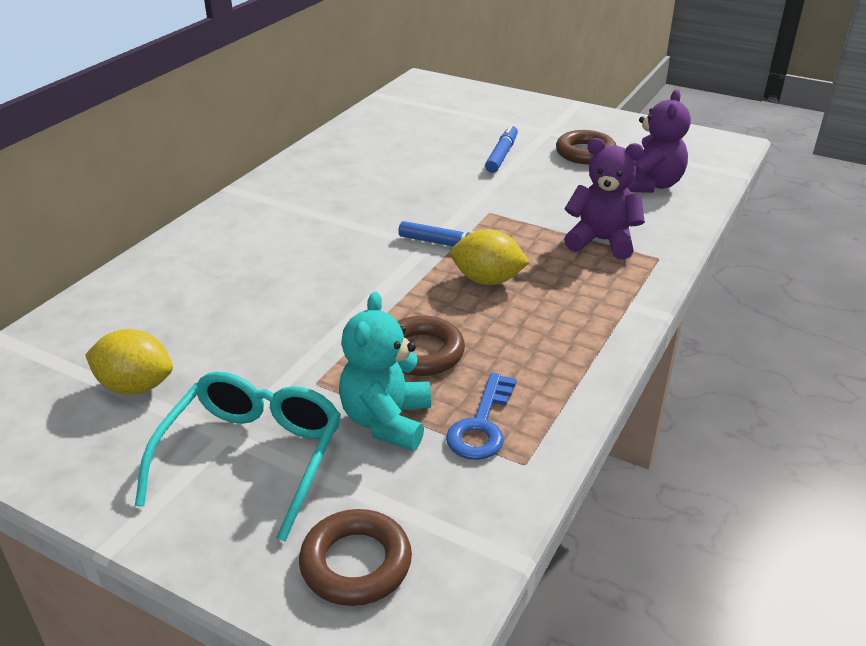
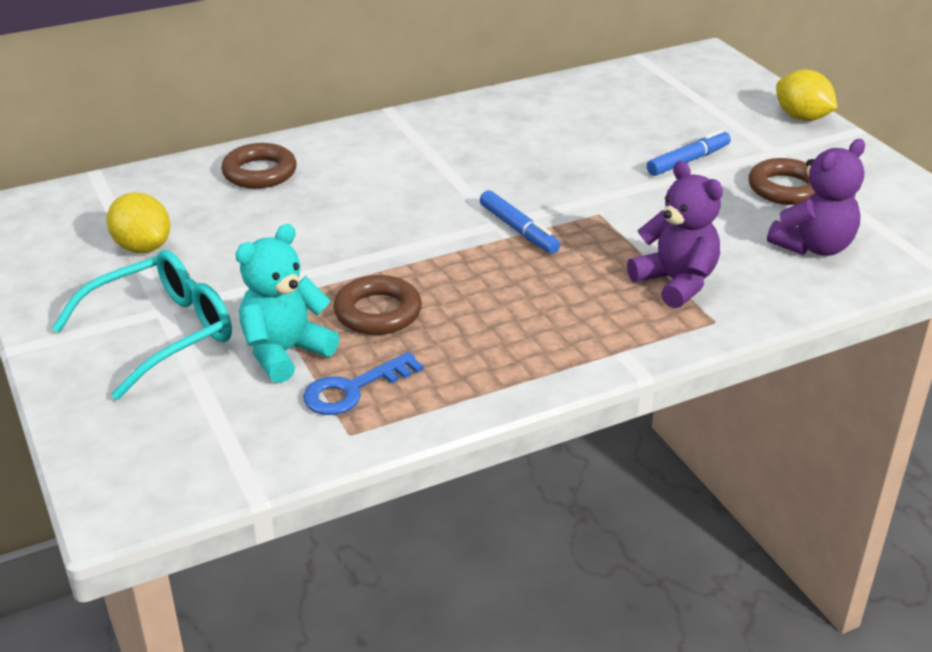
camera: 35 degrees right, 0 degrees up
brown ring [299,509,412,606] -> brown ring moved to [221,143,297,189]
yellow lemon [450,229,530,285] -> yellow lemon moved to [776,69,837,121]

